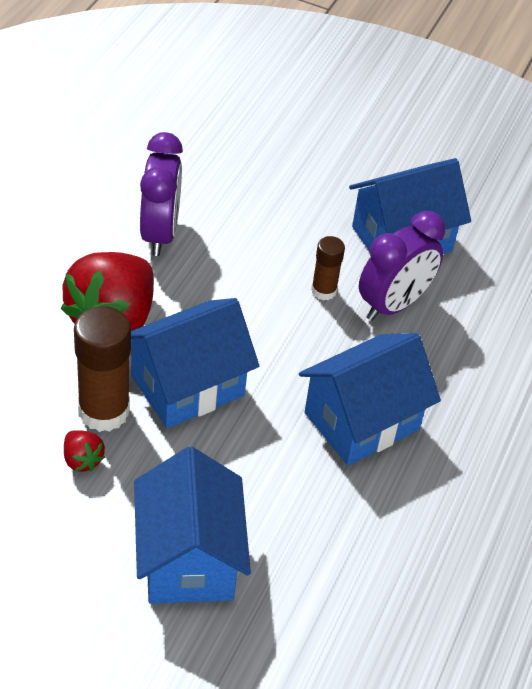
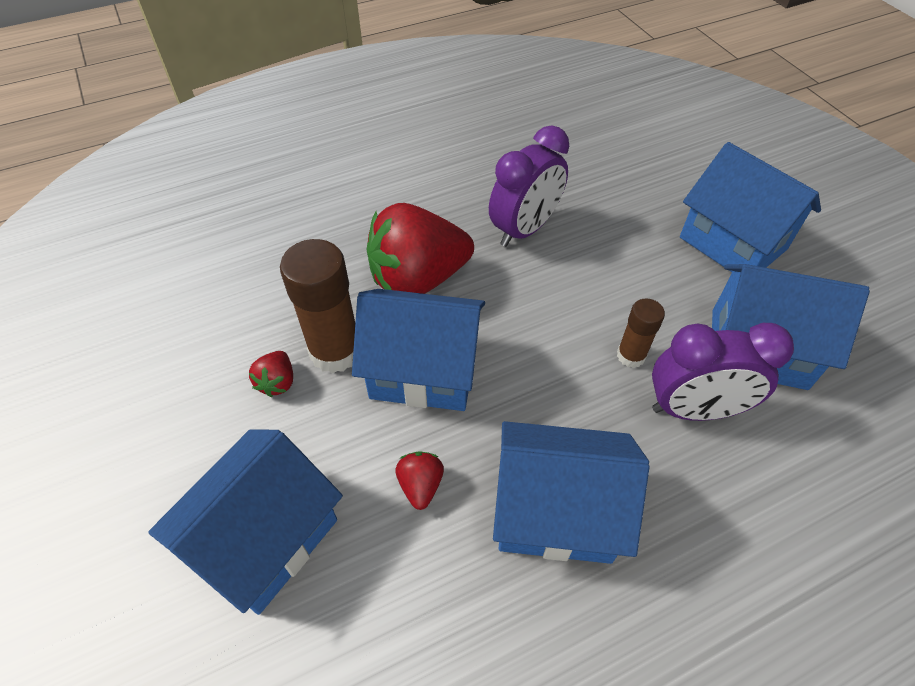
camera: 45 degrees right, 5 degrees up
none -> red strawberry [395,451,444,510]
none -> blue house [680,142,821,272]

